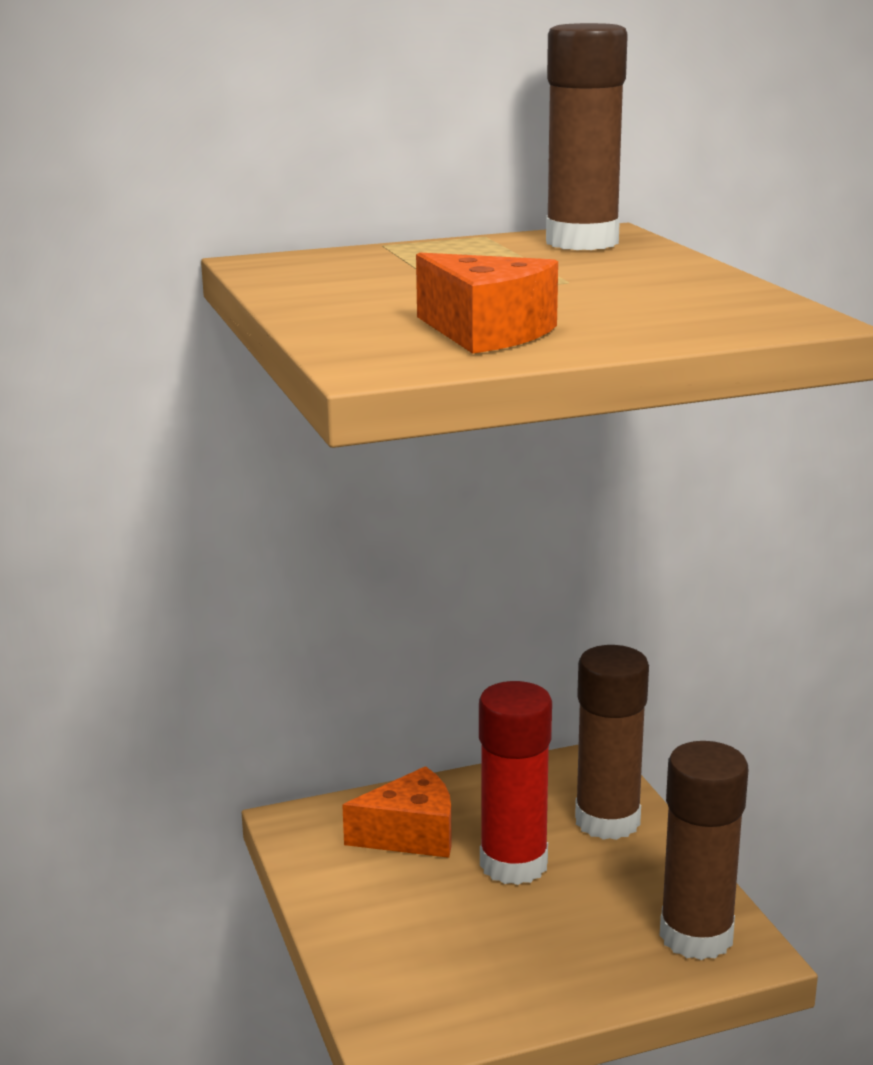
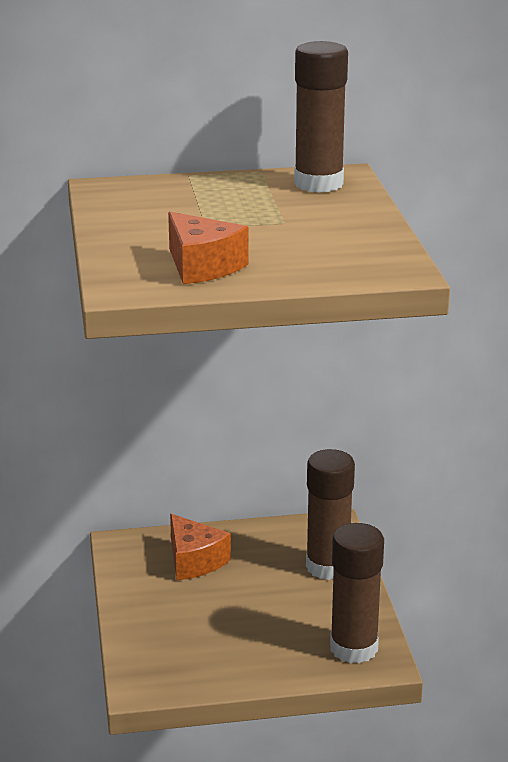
camera: 10 degrees right, 5 degrees up
orange cheese [342,766,452,858] -> orange cheese turned 60 degrees clockwise [170,514,231,580]
red glue stick [479,681,552,885] -> none

